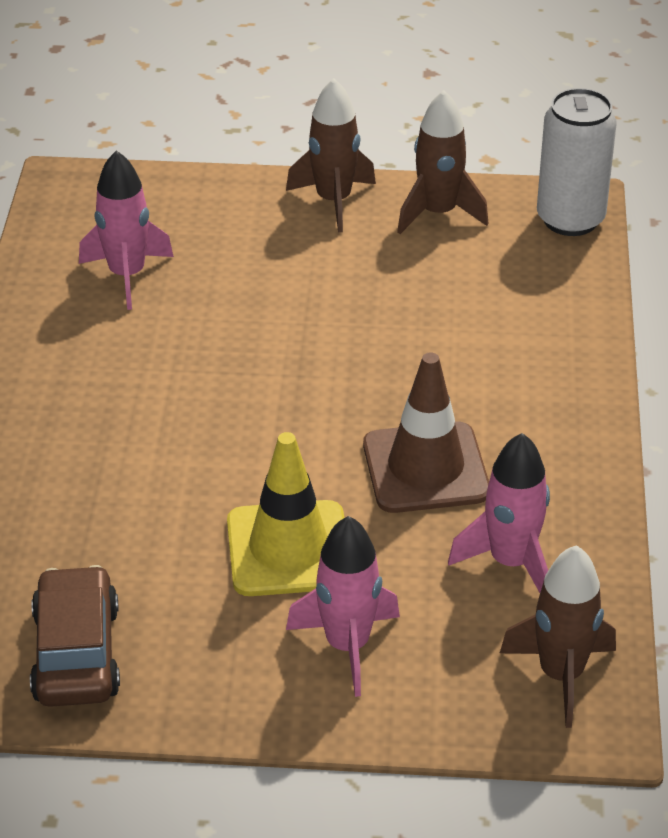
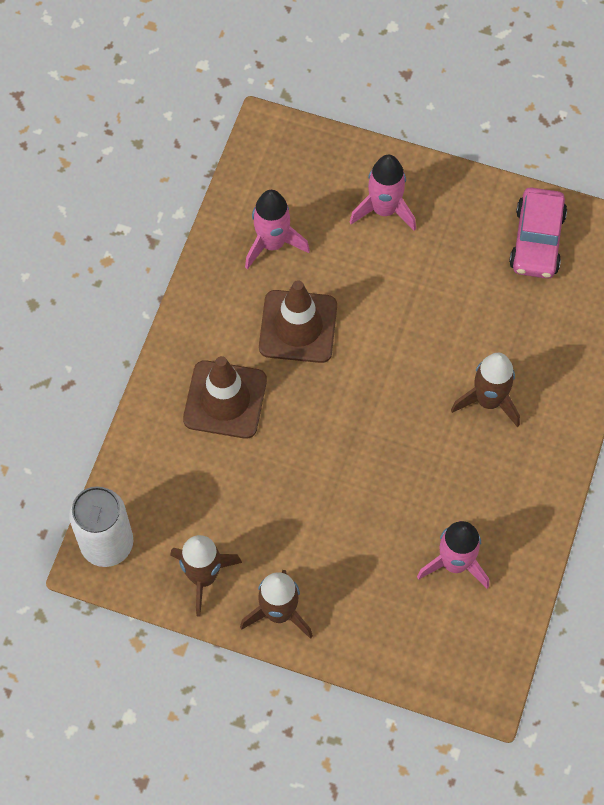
camera: 165 degrees left, 25 degrees up
brown car [30,565,120,707] -> pink car [509,187,567,279]
yellow traffic cone [227,432,344,596] -> none
brown rocket [500,545,616,728] -> brown rocket moved to [451,353,520,427]
none -> brown traffic cone [183,356,267,439]

